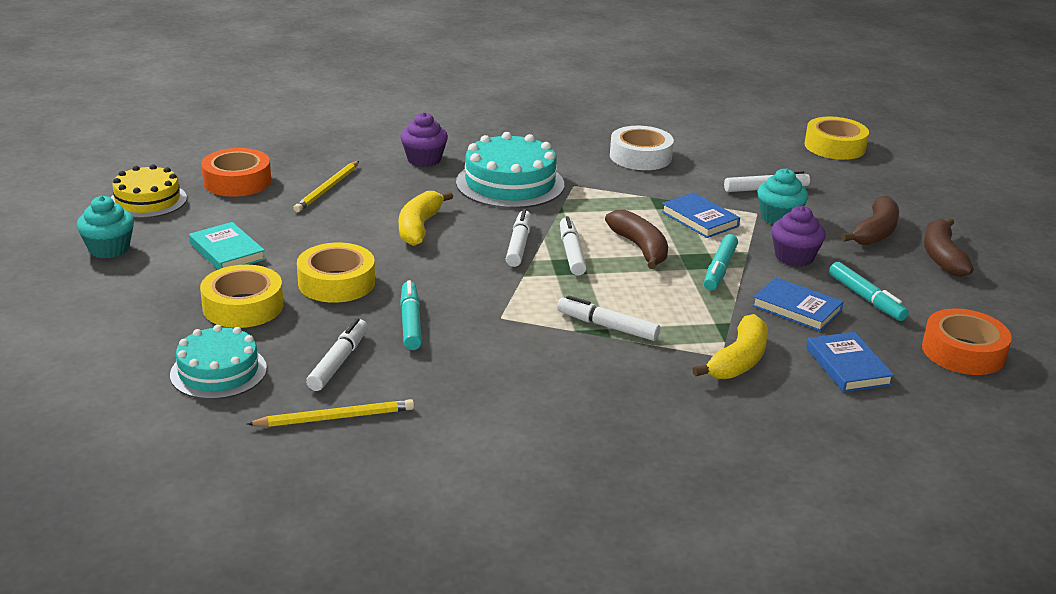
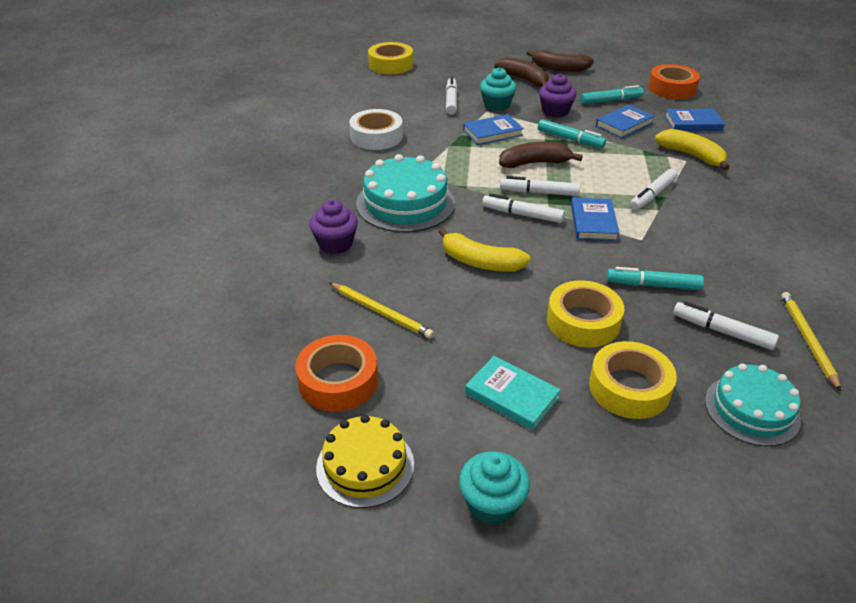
camera: 75 degrees left, 10 degrees up
turquoise book [189,222,265,270] -> turquoise book turned 60 degrees clockwise [465,356,561,430]
none -> blue book [571,198,620,241]

